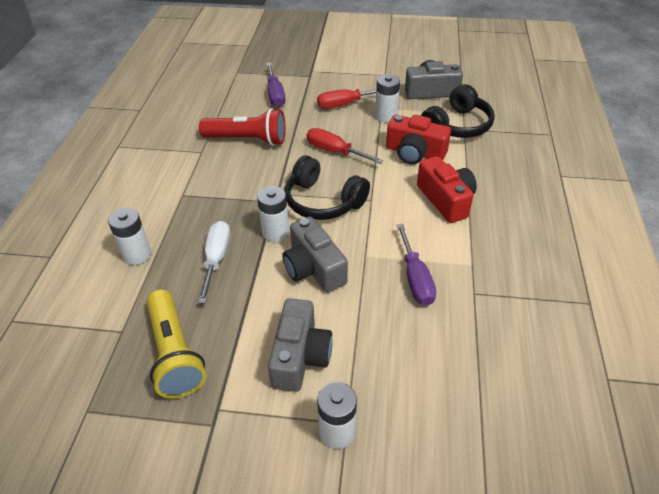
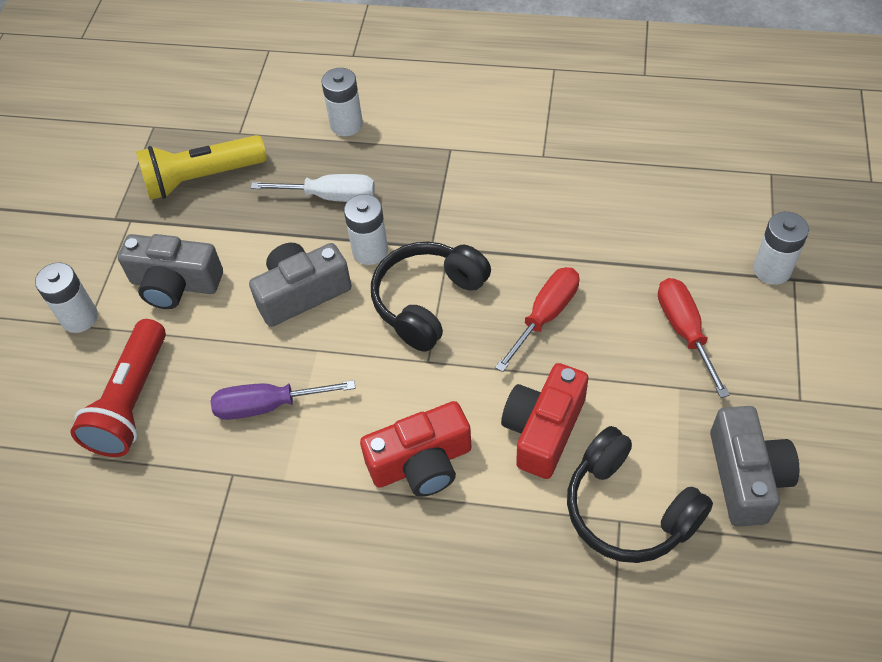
camera: 95 degrees right, 10 degrees up
red flashlight [199,108,286,146] -> red flashlight moved to [71,319,166,457]
purple screwdriver [266,63,285,107] -> none
white battery [375,74,400,122] -> white battery moved to [753,212,809,285]

